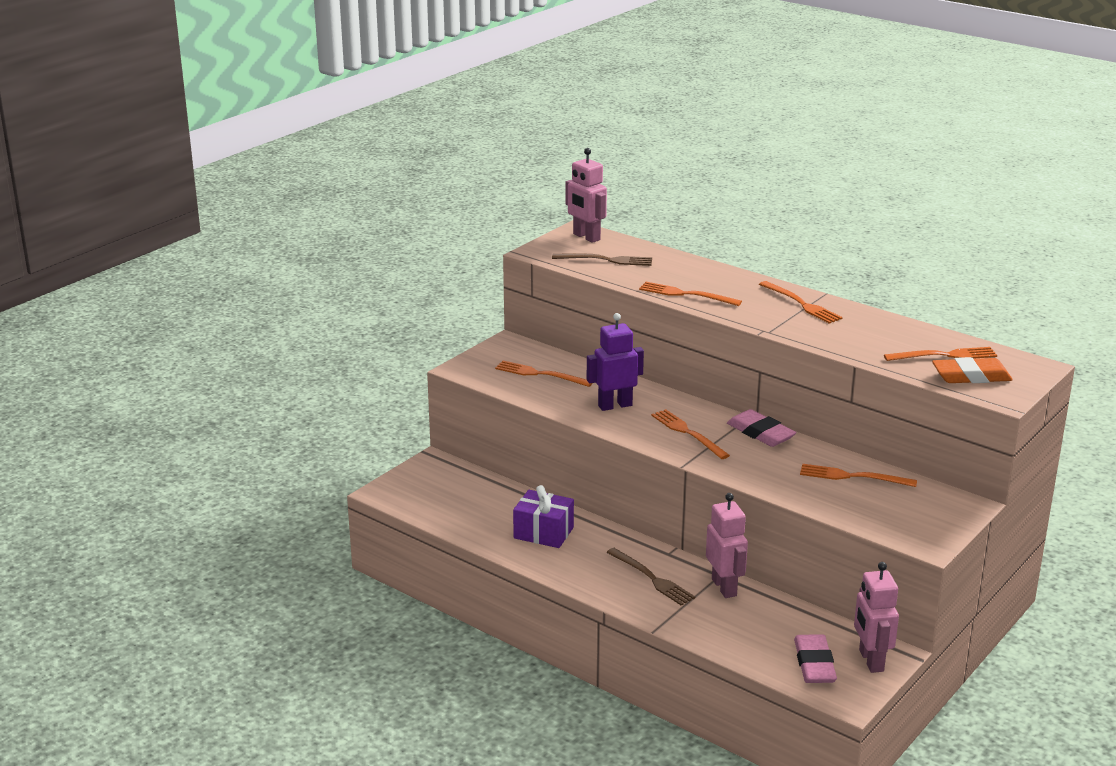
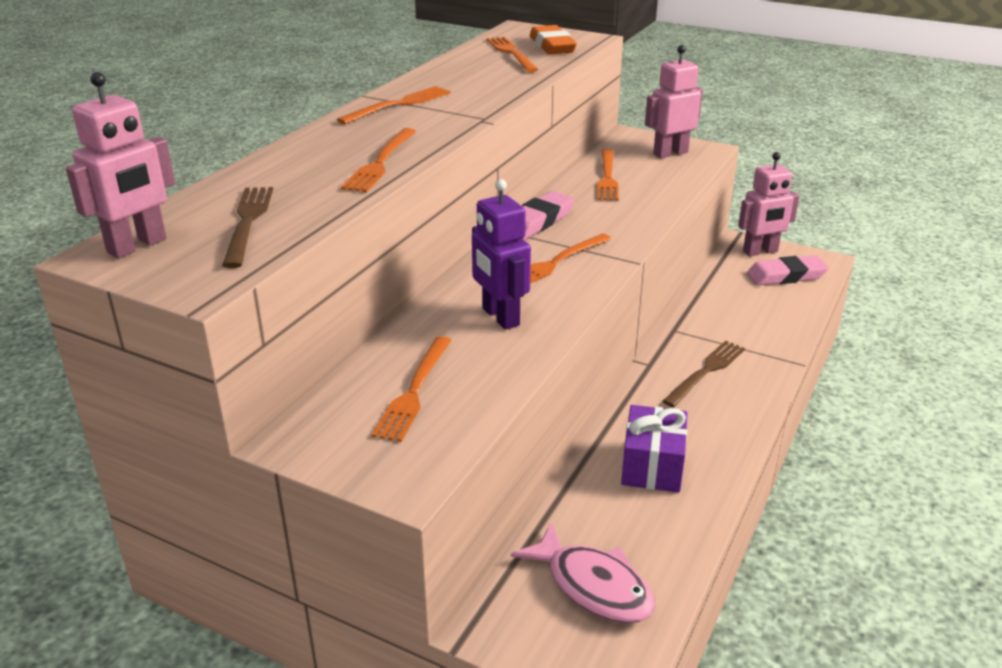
camera: 100 degrees left, 5 degrees up
pink robot [706,493,748,598] -> pink robot moved to [645,45,703,158]
none -> pink fish [511,521,655,623]

